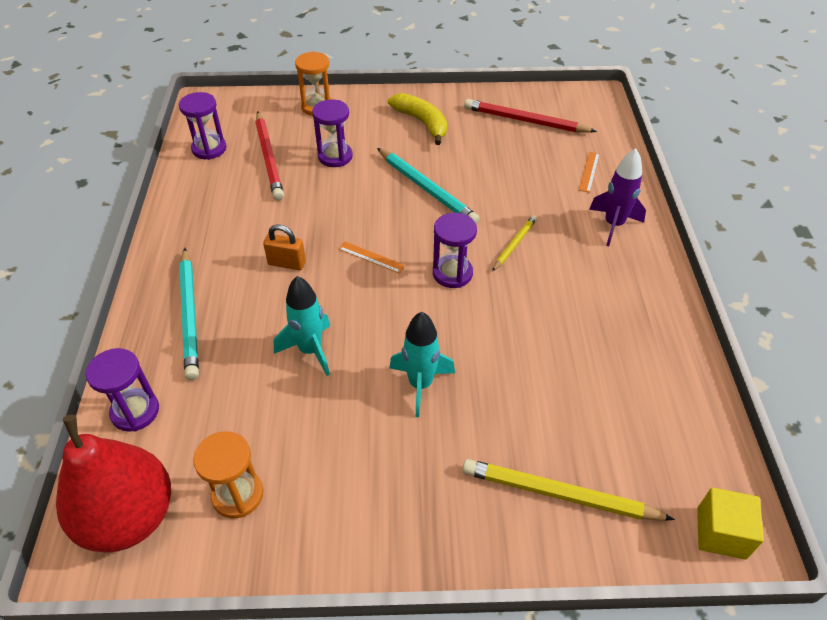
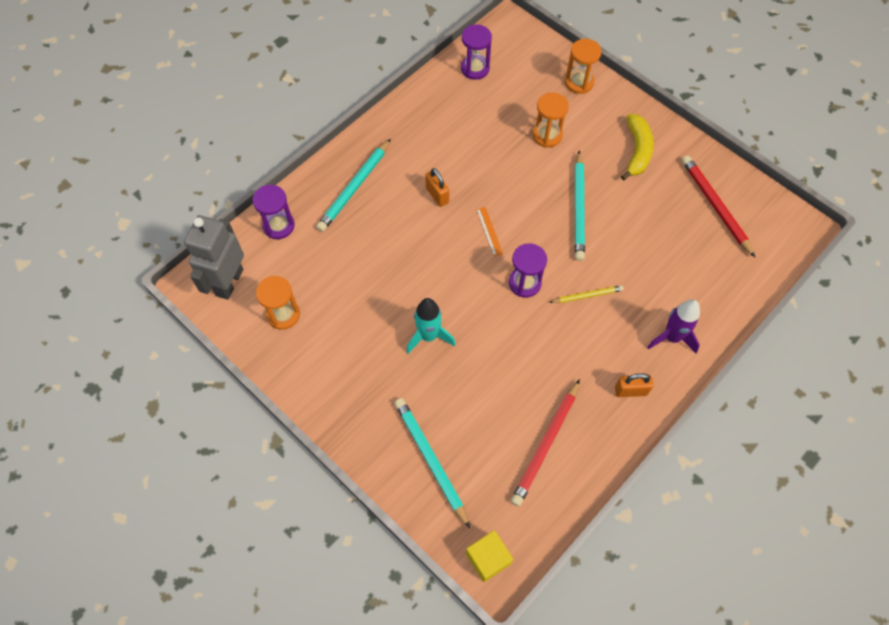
camera: 45 degrees right, 15 degrees up
red pear [56,415,171,553] -> grey robot [184,215,244,300]
red pencil [255,111,284,201] -> red pencil moved to [511,379,580,506]
turquoise rocket [274,276,330,376] -> none
purple hourglass [312,99,353,167] -> orange hourglass [533,92,569,148]
yellow pencil [462,459,675,521] -> turquoise pencil [394,398,470,528]
orange ruler [579,152,600,193] -> none
none -> orange padlock [615,373,654,397]

